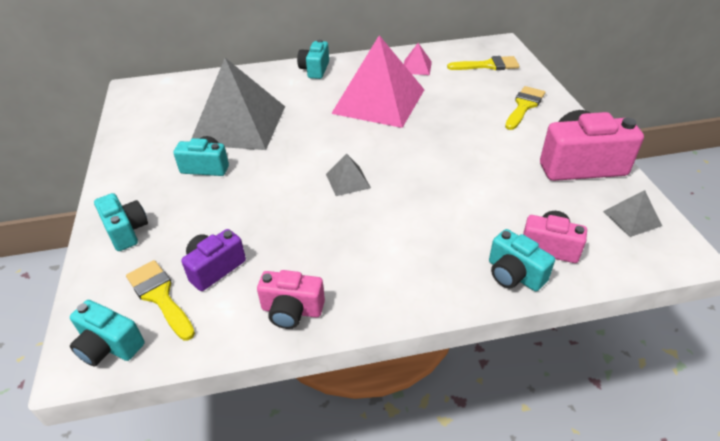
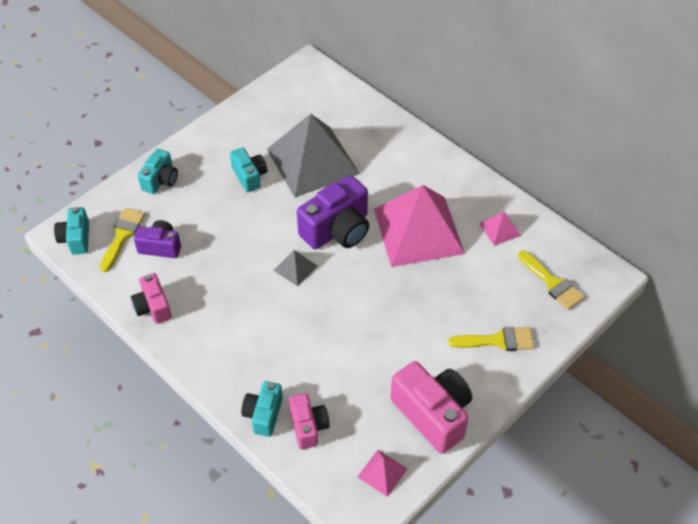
camera: 55 degrees right, 10 degrees up
turquoise camera [297,39,329,79] -> none
grey pyramid [603,190,662,237] -> pink pyramid [358,450,407,497]
none -> purple camera [297,175,369,249]

